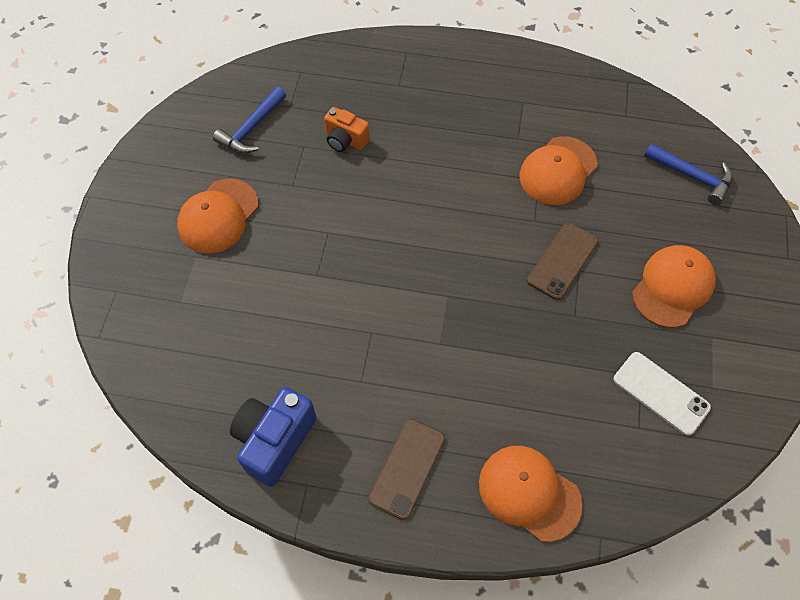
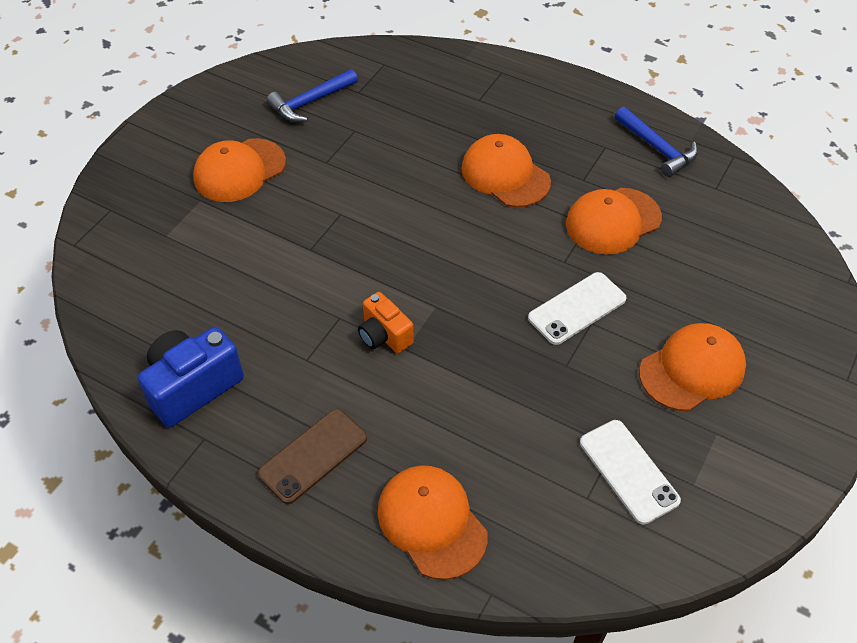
camera: 20 degrees right, 10 degrees down
orange camera [324,107,370,152] -> orange camera moved to [358,292,414,353]
brown phone [527,223,599,300] -> white phone [528,272,627,345]
blue hammer [644,143,732,205] -> blue hammer moved to [615,107,698,177]
none -> orange cap [461,134,551,207]

